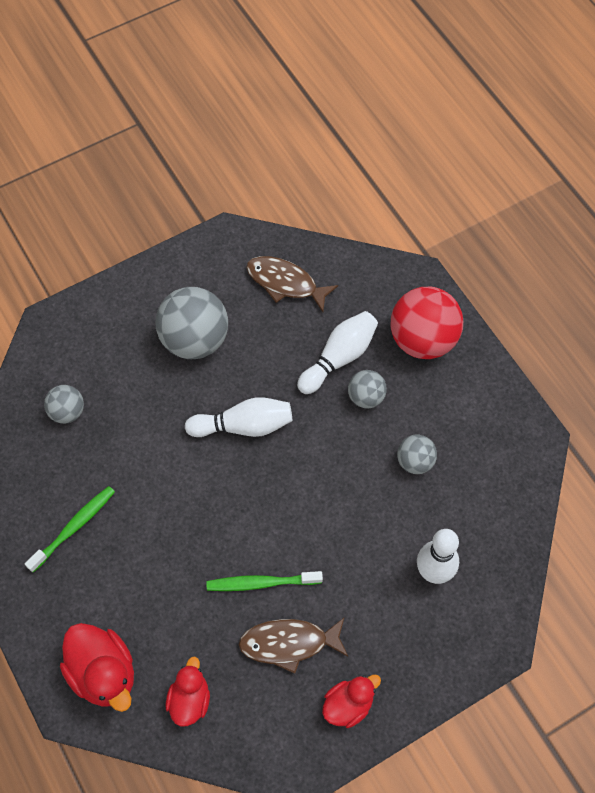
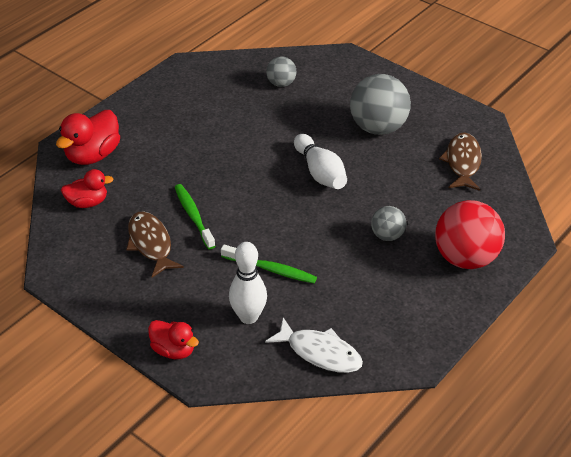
camera: 70 degrees right, 20 degrees down
green toothbrush [25,486,115,572] -> green toothbrush moved to [221,245,317,284]
white bowling pin [297,311,378,394] -> none
red duck [322,675,381,728] -> red duck moved to [148,320,199,359]
grey ball [397,435,437,474] -> none
none -> white fish [265,318,363,373]

